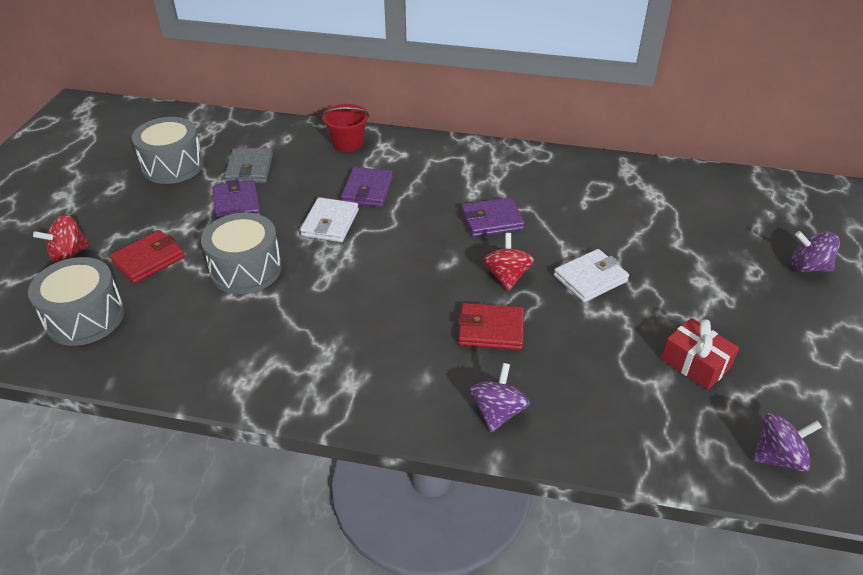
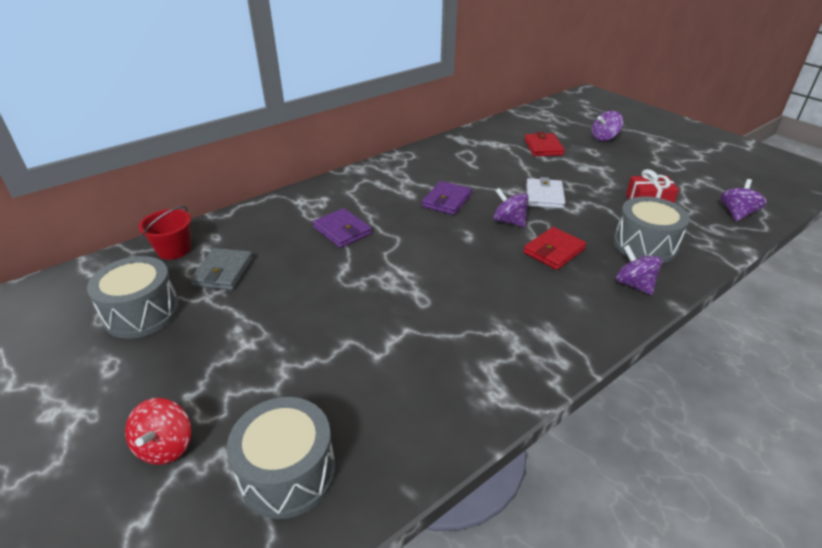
camera: 50 degrees left, 5 degrees down
red wallet [110,230,185,284] -> red wallet moved to [524,132,565,156]
grey drum [201,213,282,294] -> grey drum moved to [614,196,690,263]
purple wallet [212,179,261,220] -> none
grey wallet [224,148,273,183] -> grey wallet turned 60 degrees clockwise [190,248,253,290]
white wallet [300,197,359,242] -> none
red bucket [321,104,369,152] -> red bucket moved to [138,206,191,260]
red spinning top [482,233,534,291] -> purple spinning top [493,188,529,227]

